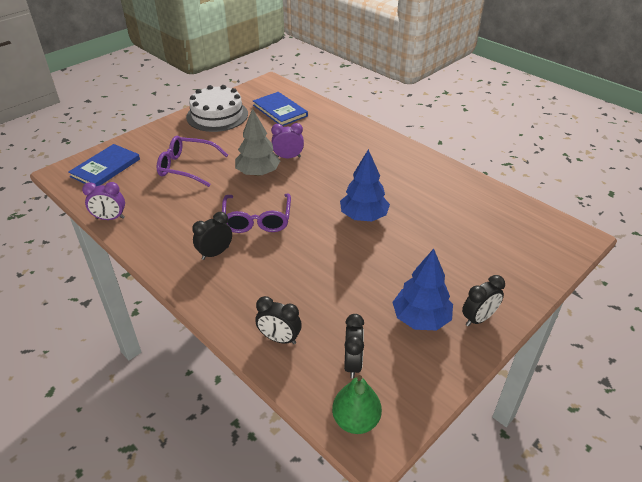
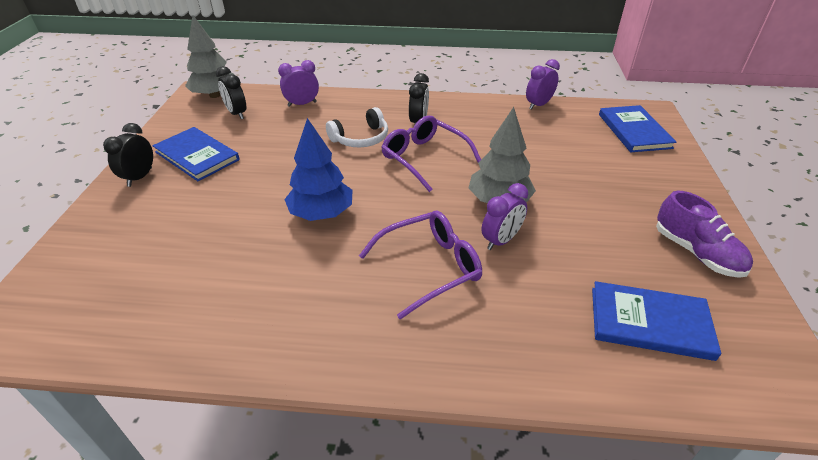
camera: 140 degrees right, 0 degrees up
purple glasses [157,136,228,187] -> purple glasses moved to [359,211,482,319]
white cake [186,85,248,132] -> purple shoe [656,191,753,278]
black clock [255,296,302,344] -> purple clock [278,60,319,107]
green pear [332,375,382,434] -> grey tree [185,15,235,98]
blue tree [392,249,453,330] -> blue book [153,127,240,181]
none -> white headphones [326,107,388,148]

